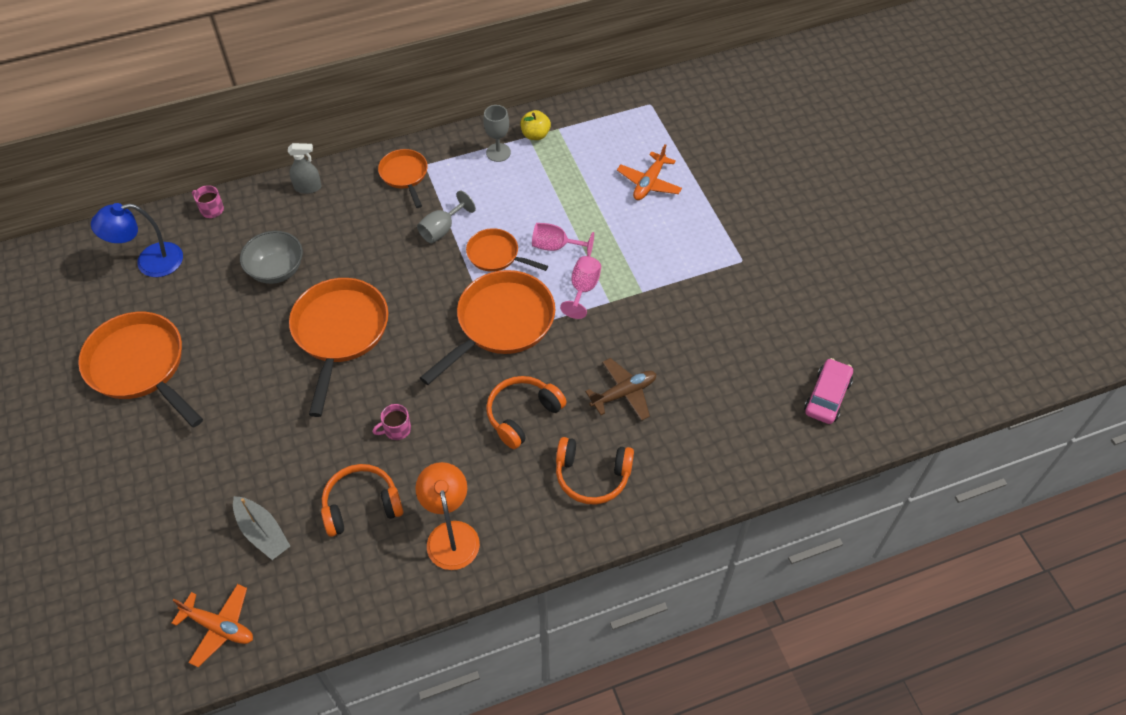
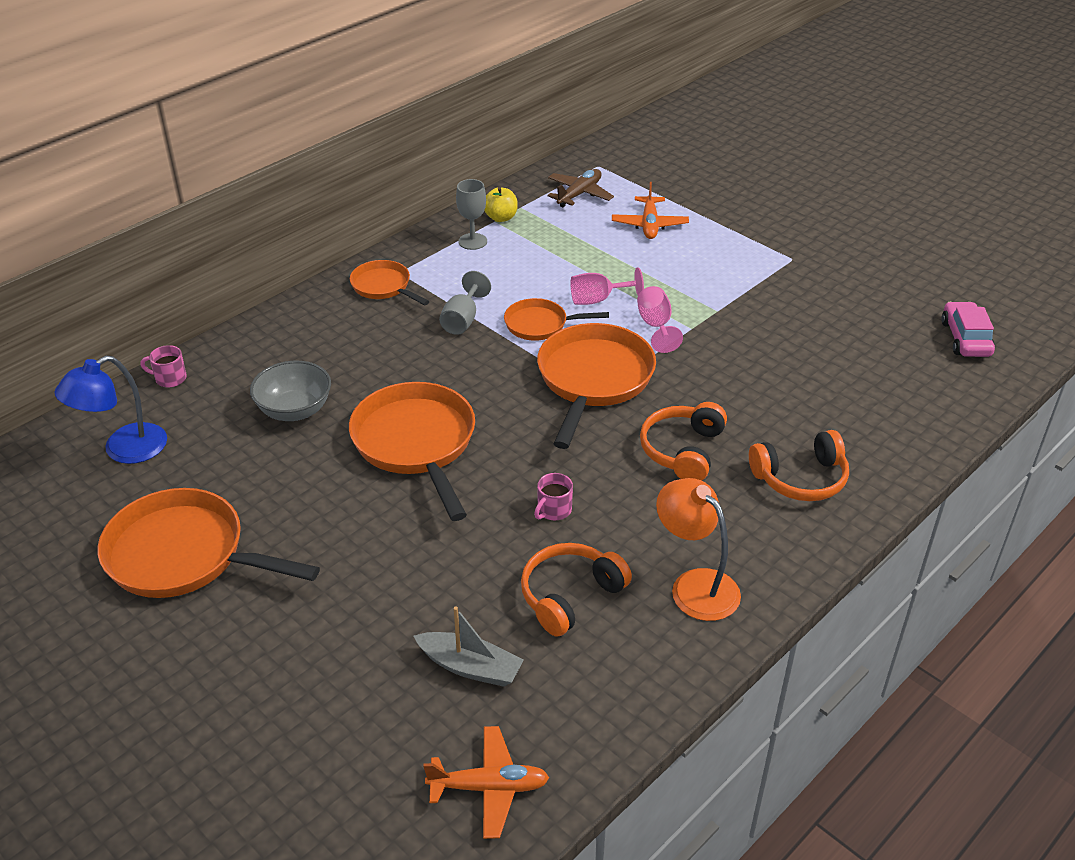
camera: 25 degrees left, 15 degrees down
grey spray bottle [288,143,321,194] -> none
brown plane [585,358,656,421] -> brown plane moved to [547,169,614,207]

